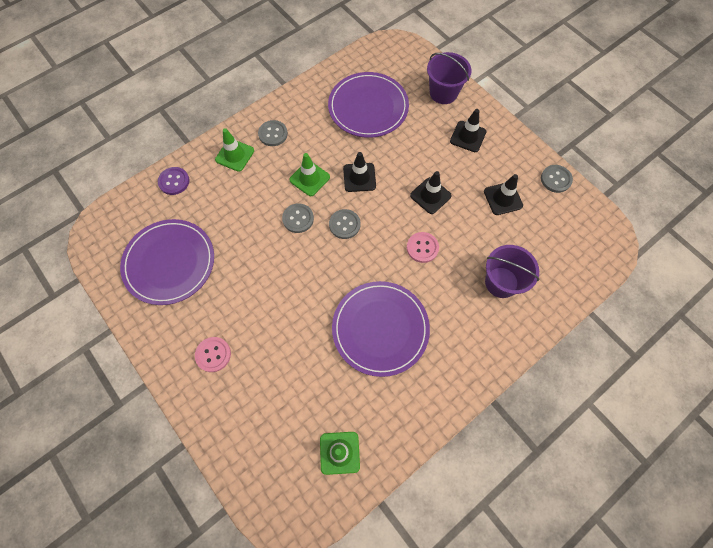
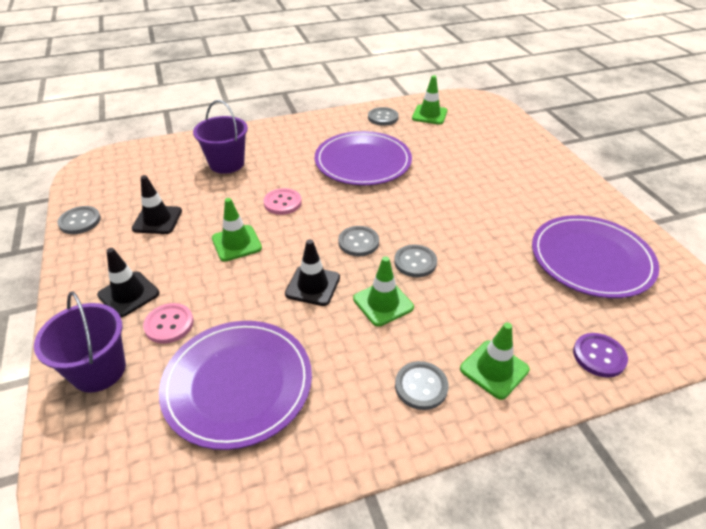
camera: 160 degrees left, 25 degrees down
pink button [195,337,231,372] -> pink button moved to [143,303,194,344]
black traffic cone [410,171,452,214] -> green traffic cone [212,198,262,261]
none -> grey button [368,107,399,126]

